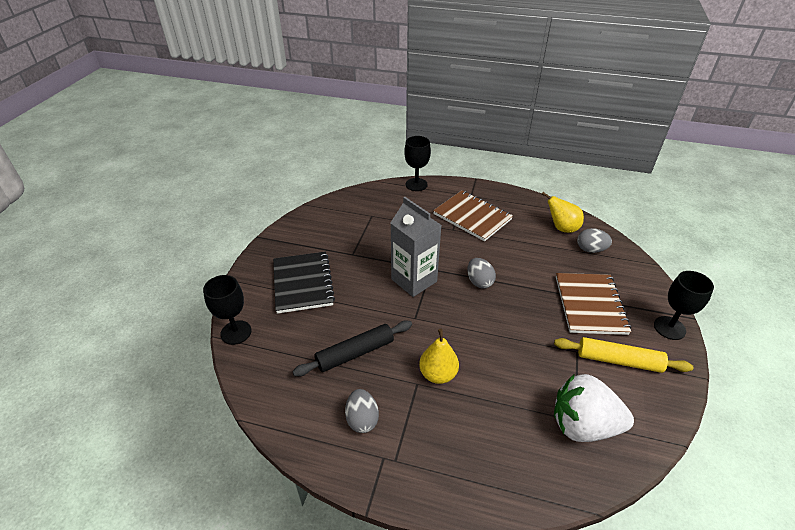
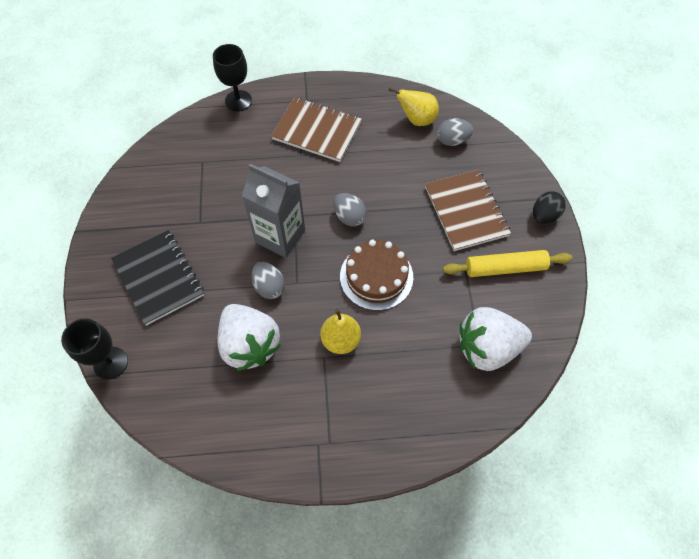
camera: 20 degrees left, 20 degrees up
black rolling pin [292,321,412,376] -> white strawberry [218,304,281,371]
grey egg [345,389,379,433] -> grey egg moved to [252,262,285,299]
black goblet [654,271,714,340] -> black egg [533,191,566,224]
none -> brown cake [340,240,413,311]

